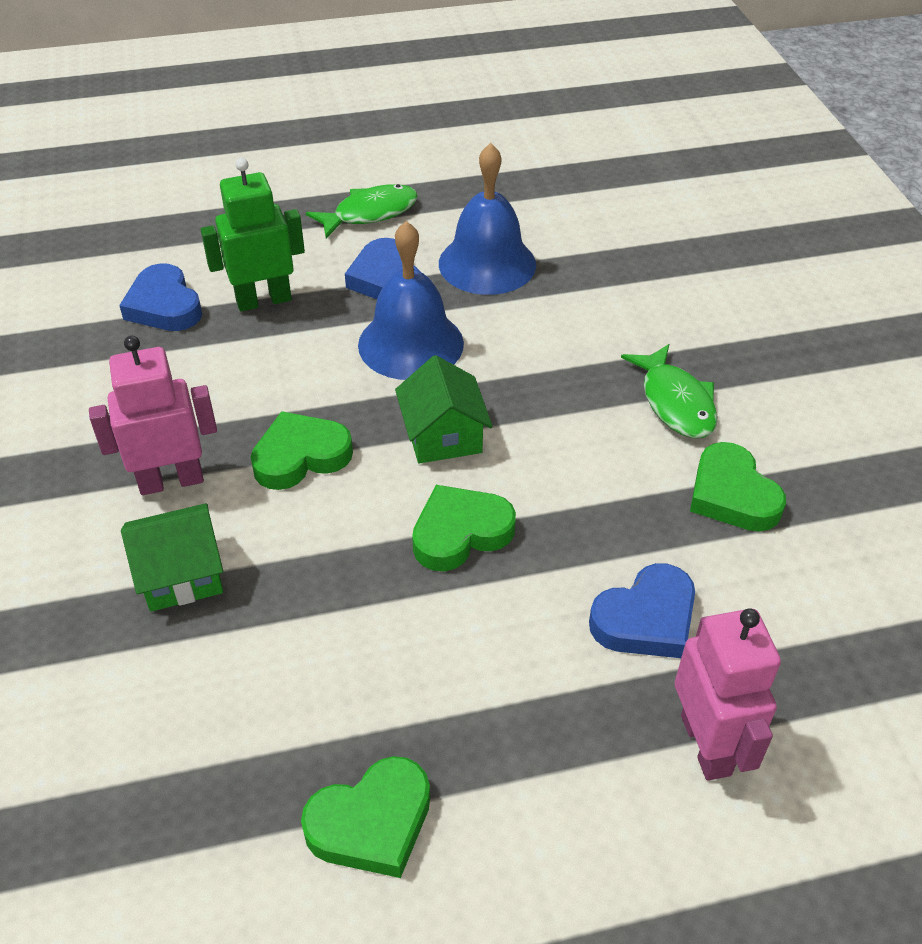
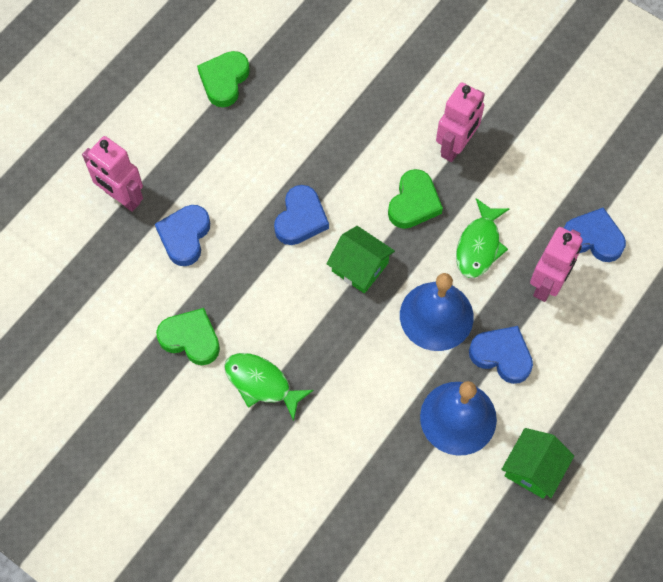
camera: 140 degrees right, 20 degrees up
green house [121,503,223,612] -> green house moved to [501,428,574,499]
green robot [201,158,305,312] -> pink robot [530,227,583,302]
green fish [306,184,418,238] -> green fish moved to [456,198,510,278]
green heart [412,485,516,571] -> blue heart [274,185,329,245]

